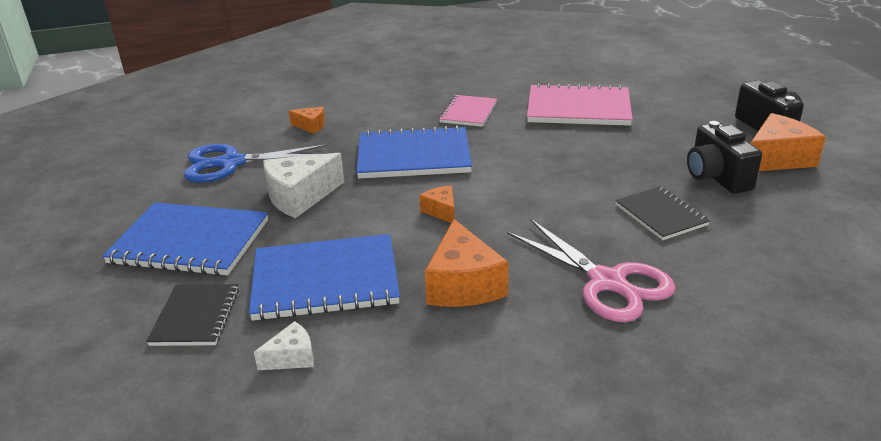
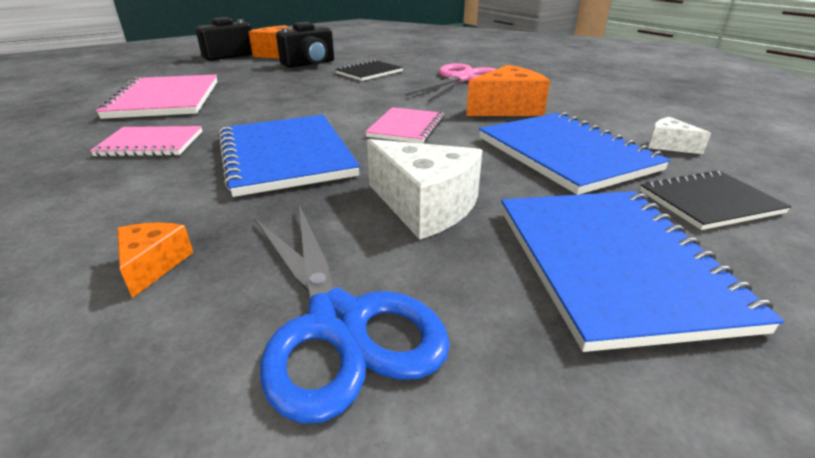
camera: 110 degrees left, 0 degrees up
orange cheese [419,186,455,223] -> pink notebook [365,107,444,144]

